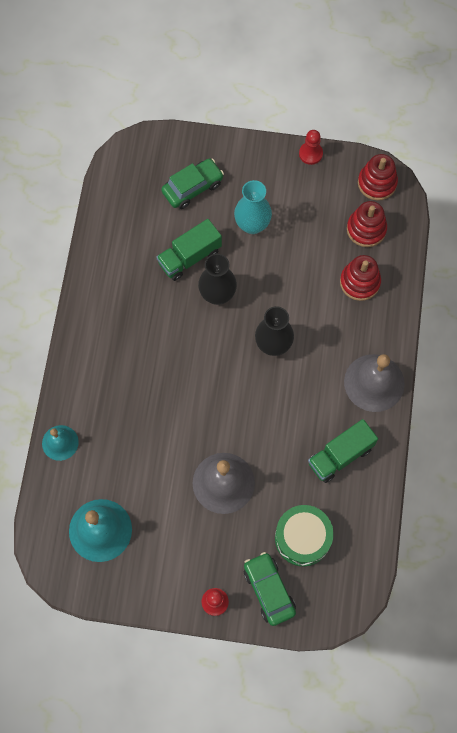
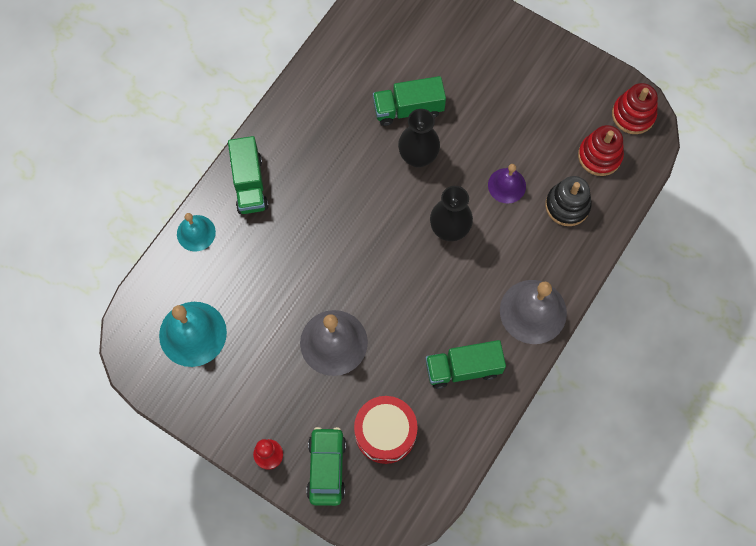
camera: 25 degrees right, 0 degrees up
green car [161,158,224,209] -> none
turquoise vase [234,180,272,234] -> none
green drum [275,505,334,566] -> red drum [354,396,418,464]
red pawn [299,130,323,165] -> none
red stacking toy [340,255,381,301] -> black stacking toy [545,176,592,226]
none -> green truck [228,136,269,214]
none -> purple bell [488,164,526,203]

